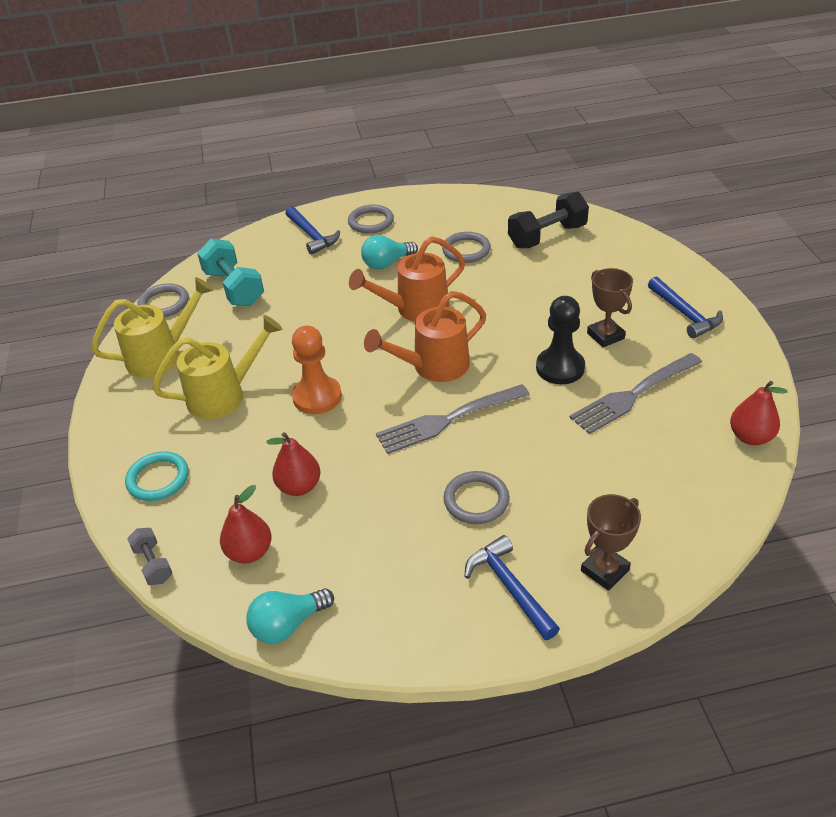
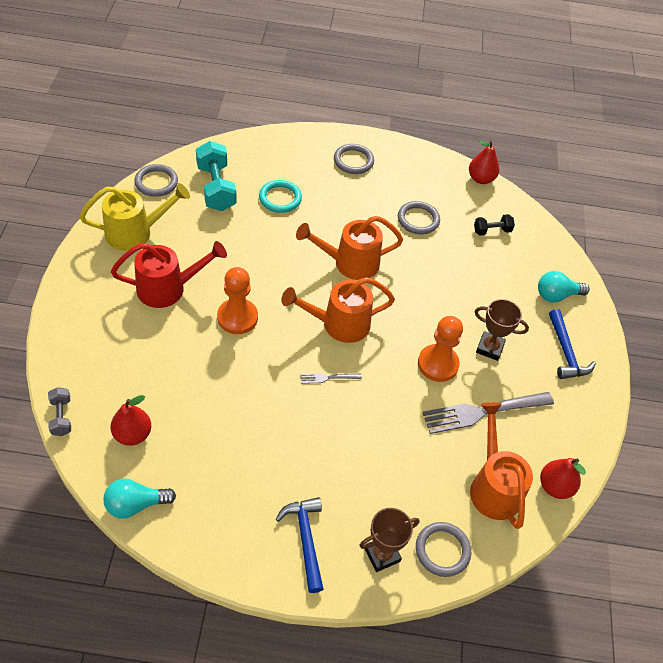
camera: 10 degrees right, 10 degrees up
turquoise ring [125,451,189,501] -> turquoise ring moved to [259,180,302,213]
yellow watering can [152,315,282,419] -> red watering can [111,241,227,308]
red pear [266,432,320,496] -> red pear moved to [469,140,499,184]
blue hammer [286,206,340,254] -> none
turquoise light bulb [361,235,418,269] -> turquoise light bulb moved to [538,271,590,303]
grey fork [376,384,530,454] -> grey fork [301,373,362,384], size x0.46
grey ring [443,471,510,524] -> grey ring moved to [416,522,471,577]
black dumbbell [508,192,589,249] -> black dumbbell [474,214,515,236], size x0.53
black pawn [536,296,585,384] -> orange pawn [418,316,463,382]
brown trophy [587,268,633,347] -> brown trophy turned 60 degrees counterclockwise [475,299,529,361]
none -> orange watering can [470,402,533,529]

